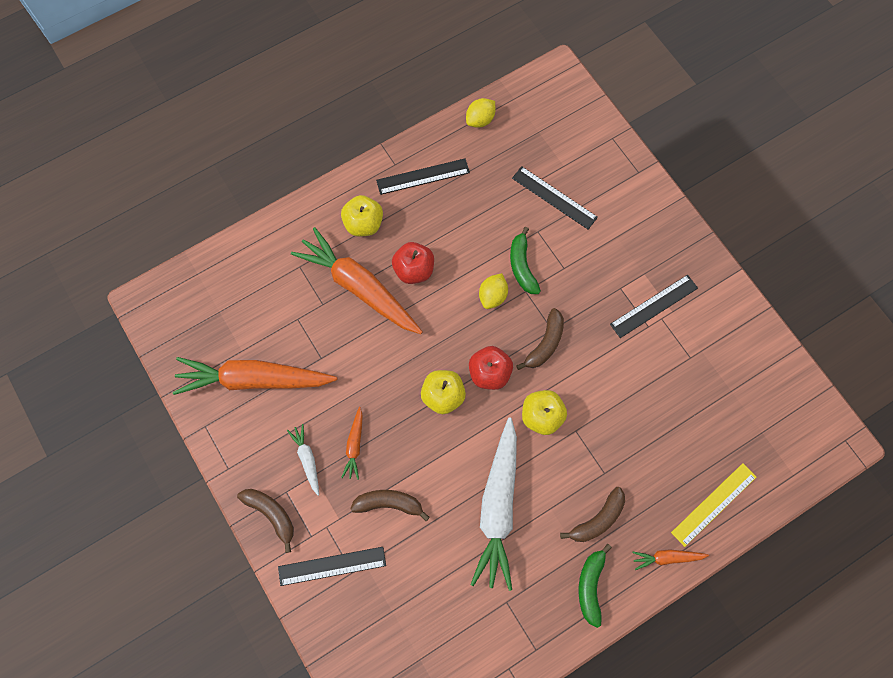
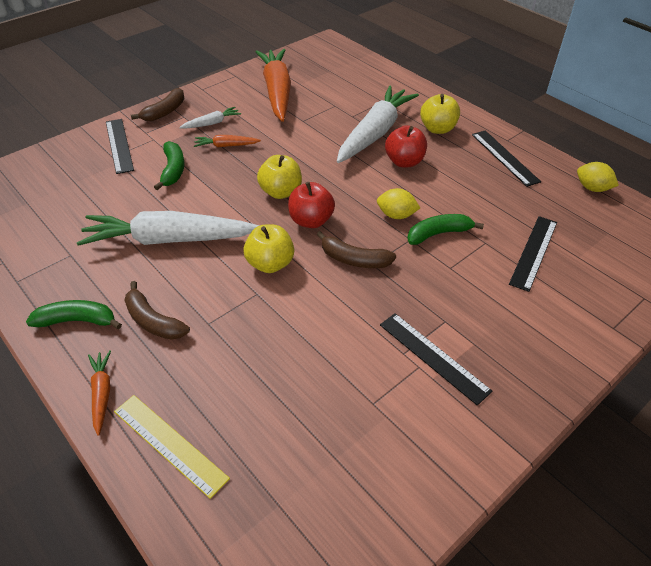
camera: 80 degrees right, 25 degrees down
orange carrot [291,227,422,334] -> white carrot [337,86,419,163]
brown banana [350,490,430,521] -> green banana [154,141,184,190]

